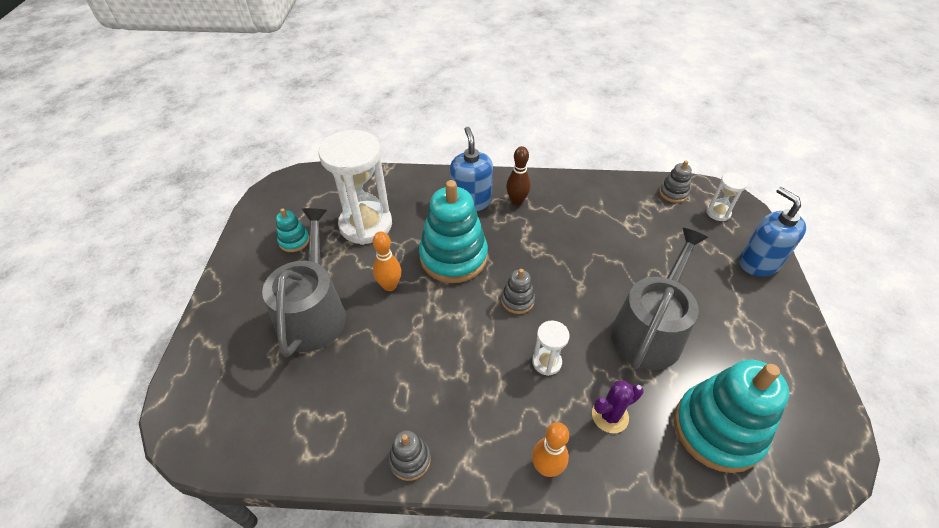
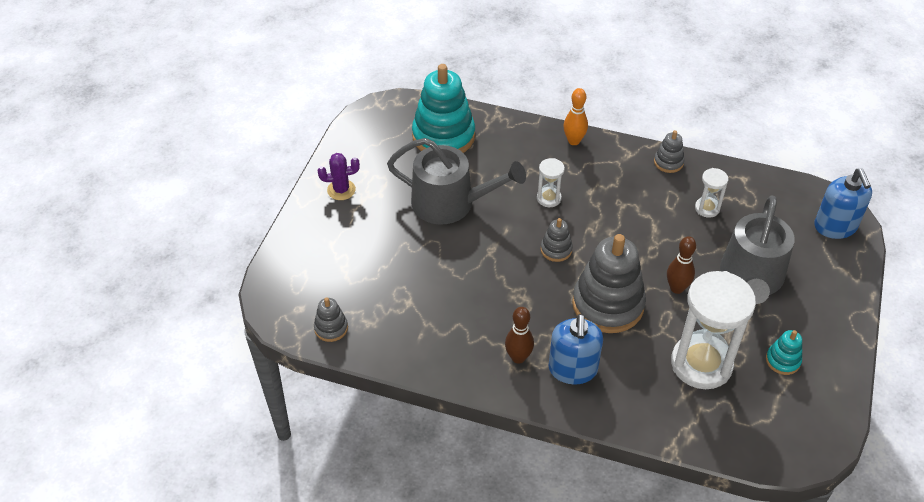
camera: 165 degrees left, 0 degrees up
orange bowling pin [373,232,401,291] -> brown bowling pin [667,236,696,294]
turquoise stacking toy [419,180,488,283] -> grey stacking toy [572,234,646,333]
purple cactus [592,381,643,433] -> purple cactus moved to [318,153,360,200]
grey watering can [611,228,708,370] -> grey watering can turned 120 degrees counterclockwise [387,138,526,225]
white hourglass [706,172,748,221] -> white hourglass moved to [695,168,728,218]
blue soap dispenser [739,187,806,277] -> blue soap dispenser moved to [814,169,872,239]

